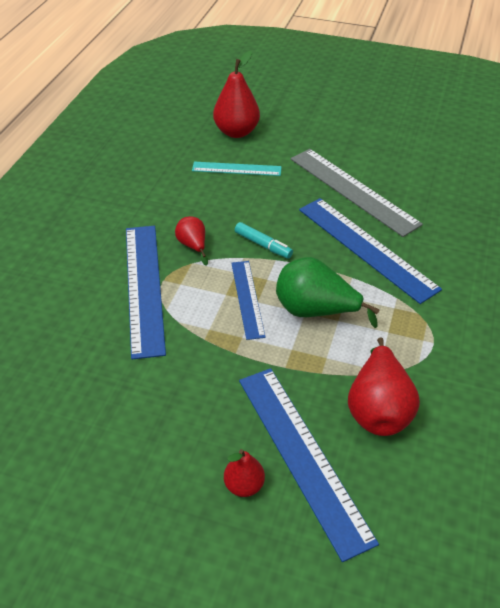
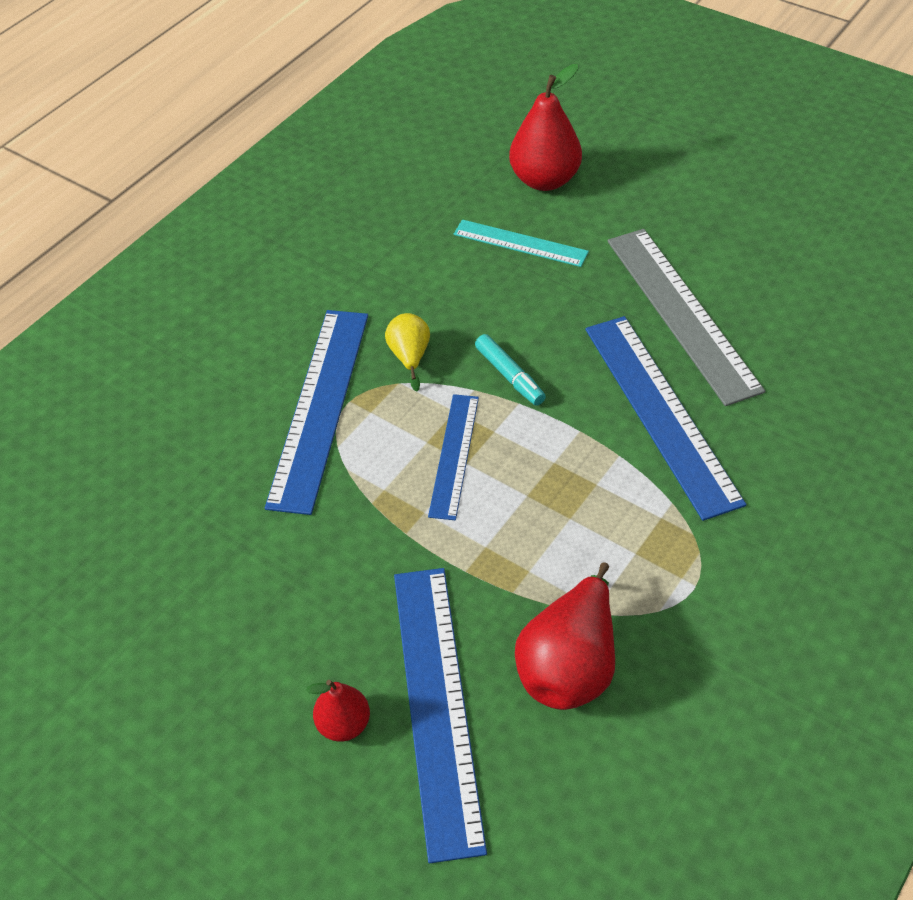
camera: 20 degrees right, 5 degrees up
red pear [175,216,208,266] -> yellow pear [385,313,430,391]
green pear [276,257,380,328] -> none

